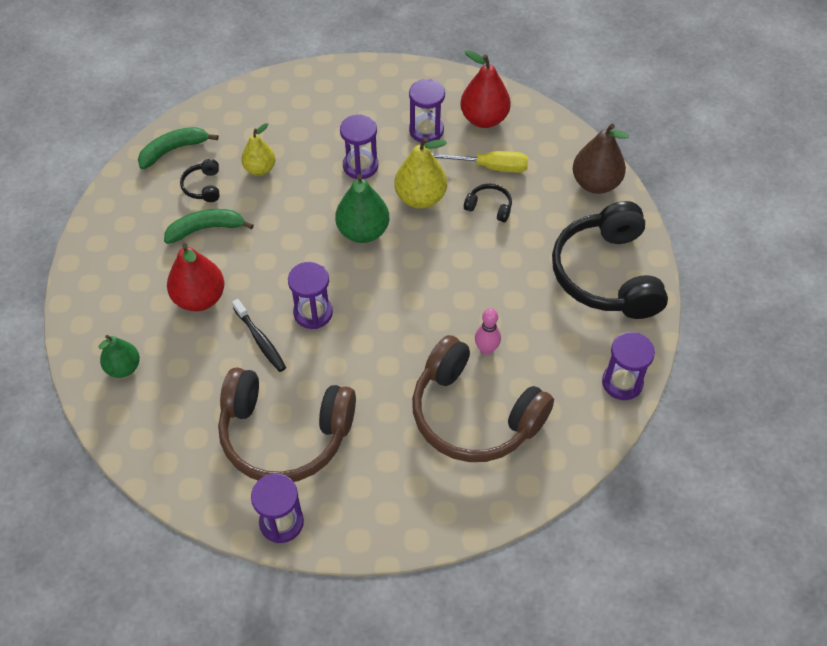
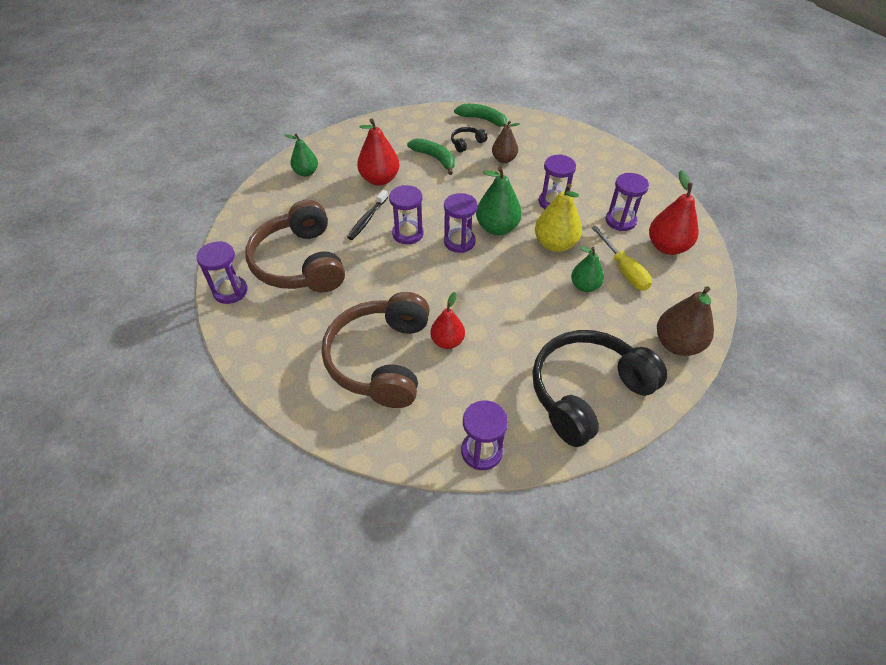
camera: 60 degrees right, 5 degrees down
yellow pear [241,123,275,176] -> brown pear [492,121,520,163]
black headphones [464,184,512,222] -> green pear [571,246,604,292]
pink bowling pin [475,308,501,355] -> red pear [431,292,465,349]
none -> purple hourglass [444,193,478,253]

